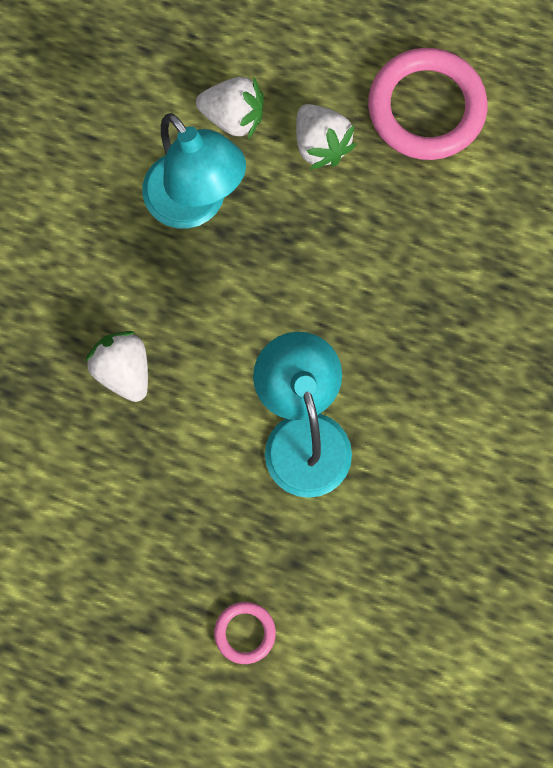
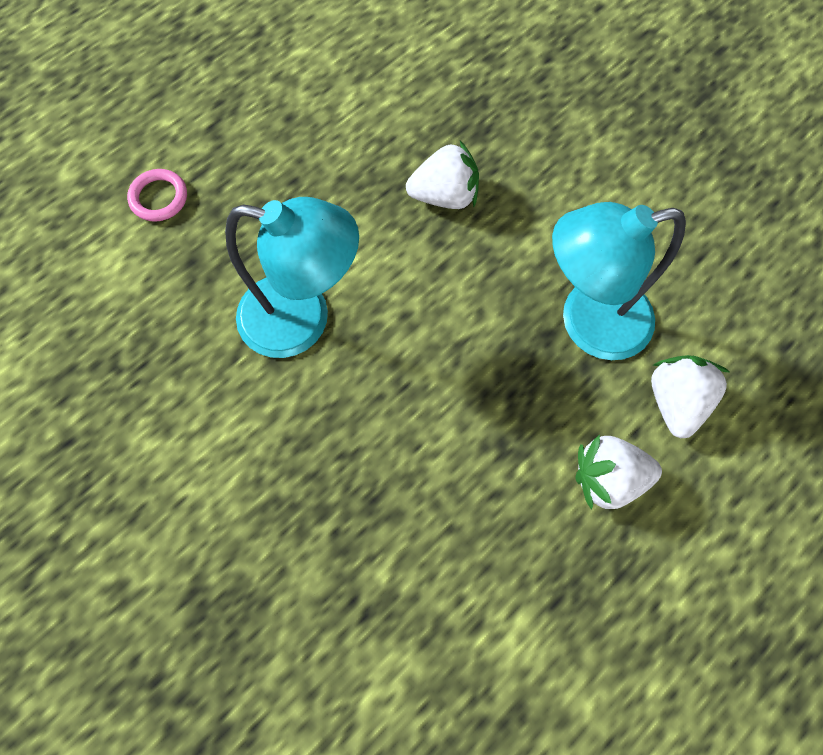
camera: 115 degrees right, 5 degrees down
white strawberry [196,77,264,139] -> white strawberry turned 150 degrees clockwise [651,355,730,438]
pink ring [368,48,487,160] -> none

